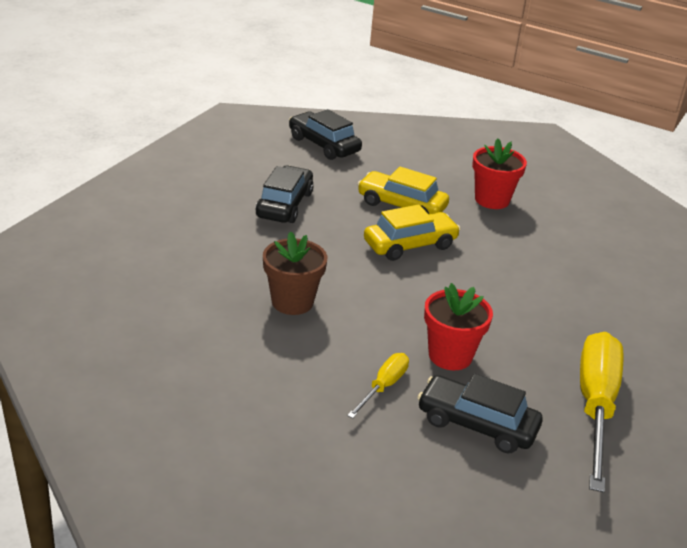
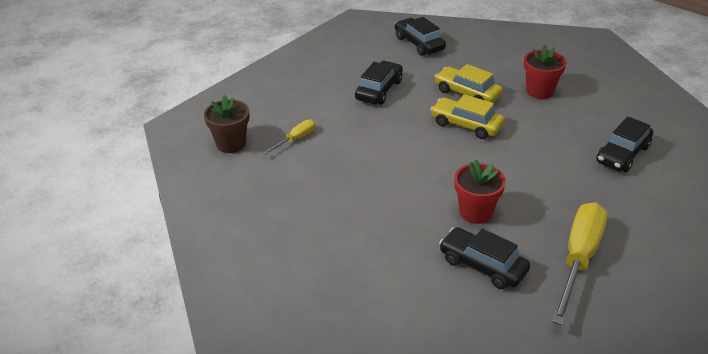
camera: 15 degrees right, 5 degrees up
brown flower pot [263,231,327,315] -> brown flower pot moved to [204,95,250,153]
yellow screwdriver [347,353,409,419] -> yellow screwdriver moved to [263,119,316,155]
yellow car [364,204,461,261] -> yellow car turned 135 degrees counterclockwise [430,94,505,139]
none -> black car [596,116,653,172]

